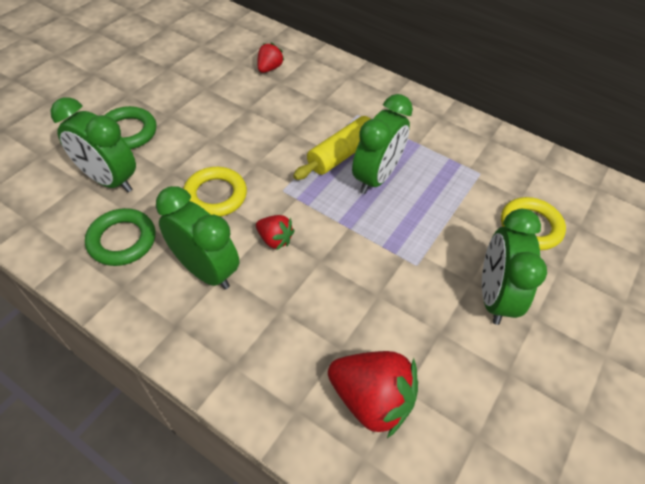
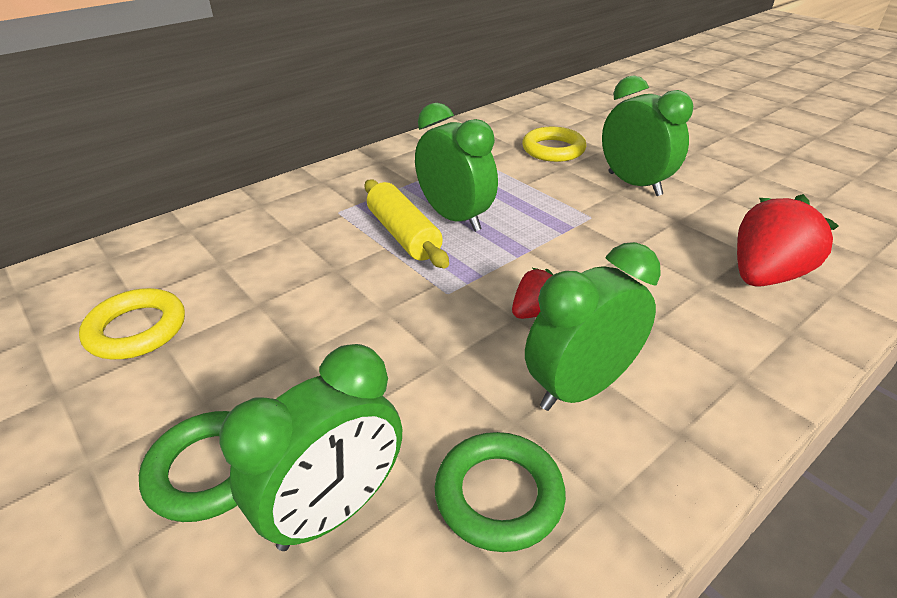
camera: 70 degrees left, 15 degrees down
yellow ring [183,167,247,217] -> yellow ring moved to [79,288,185,359]
red strawberry [257,42,284,73] -> none
green clock [482,209,547,325] -> green clock turned 150 degrees counterclockwise [602,75,693,196]

